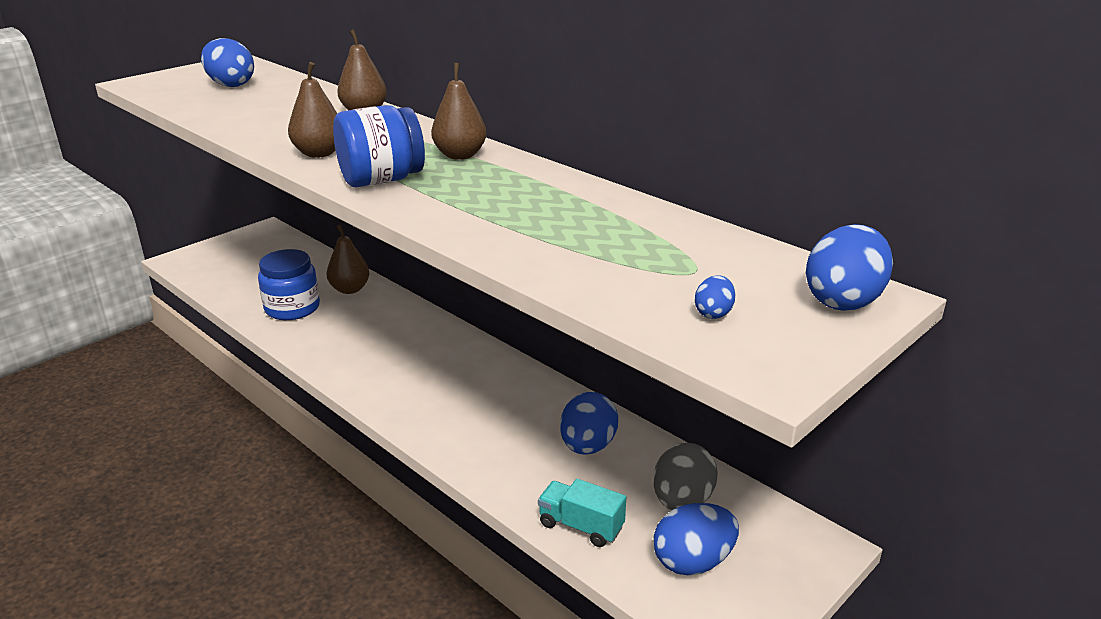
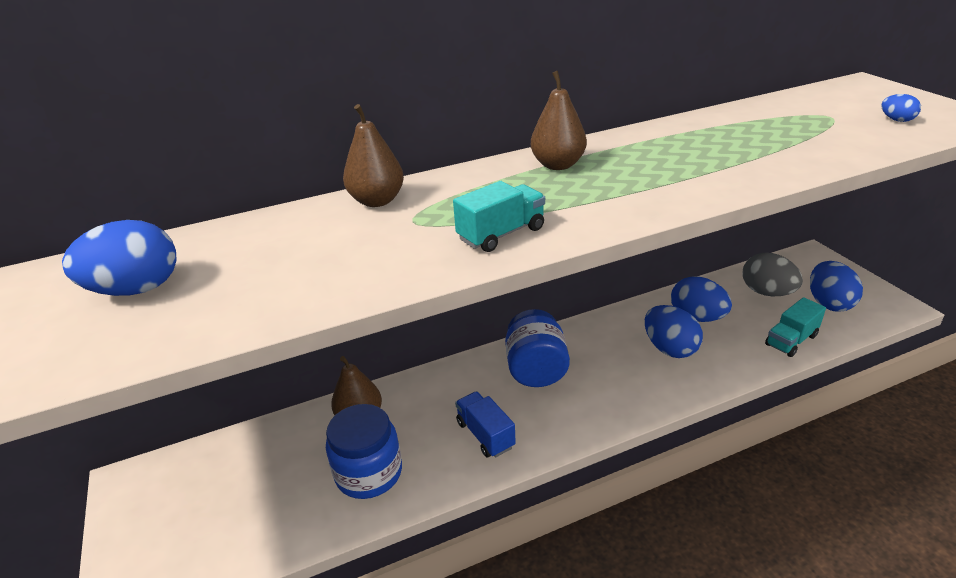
camera: 65 degrees left, 5 degrees up
brown pear [288,62,337,158] -> turquoise truck [453,181,545,252]
blue jar [333,105,425,187] -> blue jar moved to [505,309,570,387]
blue egg [806,224,893,311] -> blue egg moved to [645,305,703,358]
none -> blue truck [455,392,516,457]

